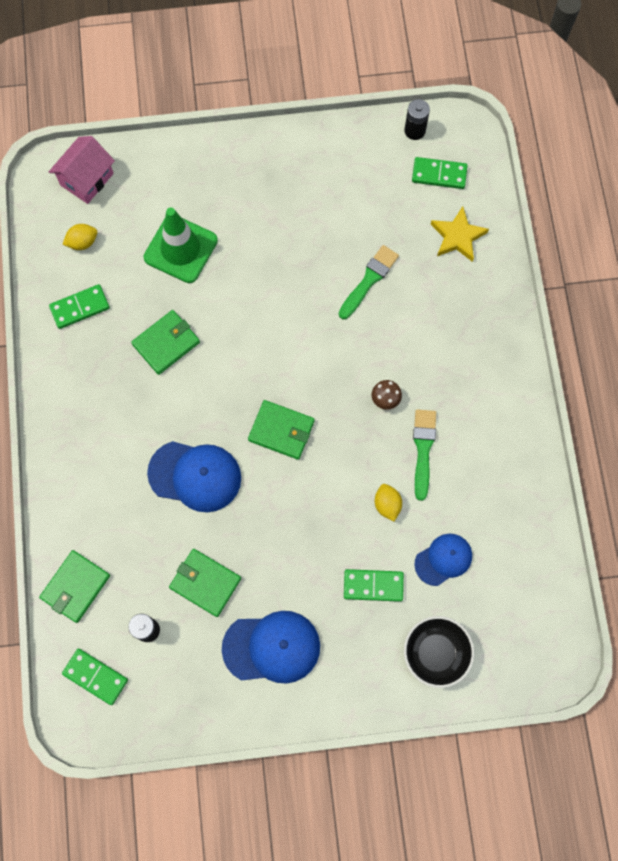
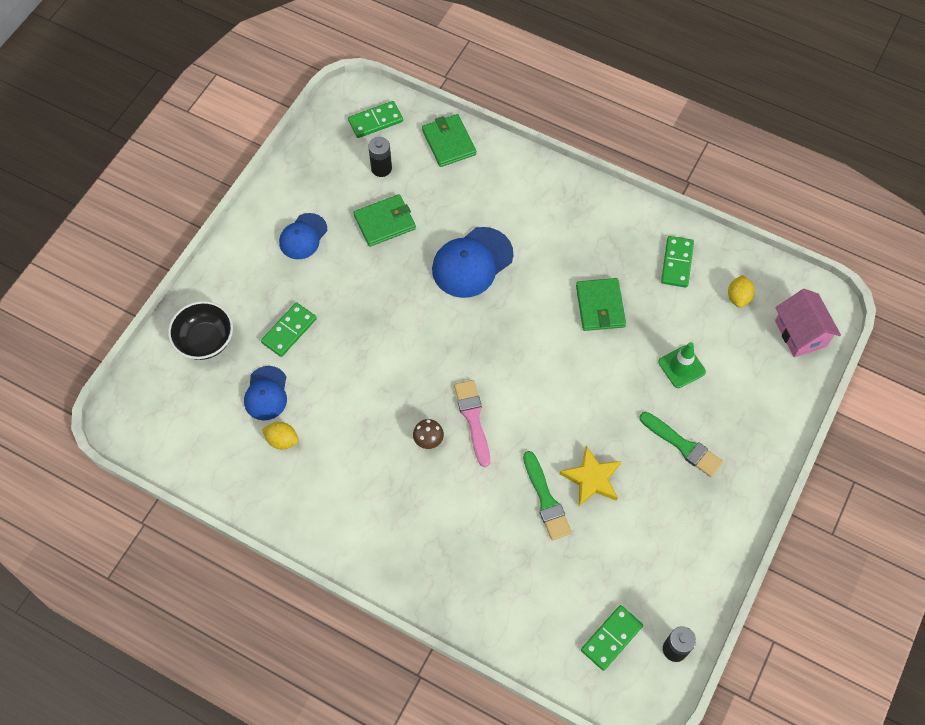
camera: 125 degrees right, 10 degrees down
green traffic cone [144,207,218,283] -> green traffic cone [658,342,706,388], size x0.61
blue cap [222,611,320,684] -> blue cap [279,213,327,259], size x0.63
green wallet [248,400,315,460] -> none
yellow lemon [375,484,402,521] -> yellow lemon moved to [262,422,299,449]
green brush [413,409,436,501] -> green brush moved to [640,412,723,477]
yellow star [431,206,489,262] -> yellow star moved to [560,446,622,506]
none -> pink brush [454,380,490,467]

